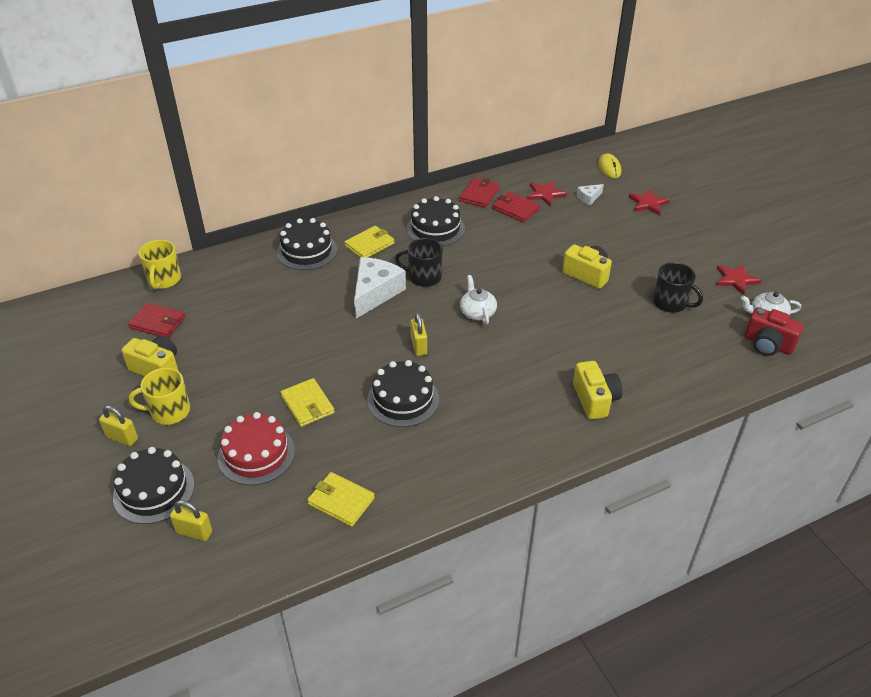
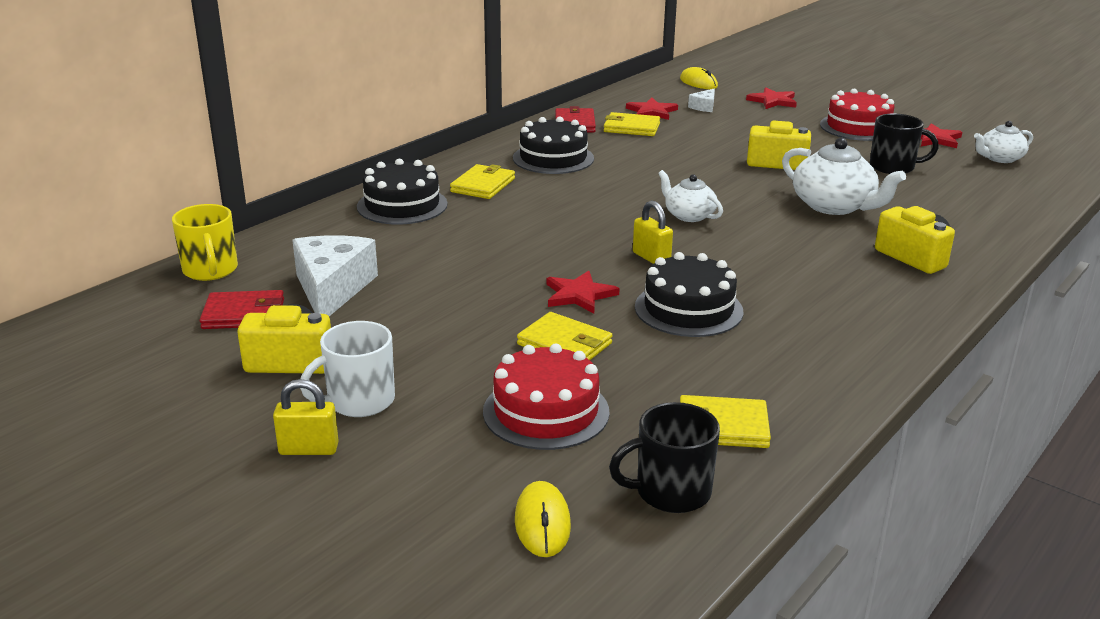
camera: 25 degrees left, 15 degrees down
black cake [113,447,195,524] -> none
yellow mug [129,368,190,425] -> white mug [300,321,395,417]
yellow padlock [170,500,212,541] -> yellow mouse [515,481,571,557]
white cheese [354,257,406,319] -> white cheese moved to [292,235,378,316]
black mug [395,238,443,287] -> black mug moved to [609,402,720,513]
red wallet [492,192,540,222] -> yellow wallet [604,112,660,136]
red camera [745,307,804,356] -> none
none -> red star [546,271,620,313]
none -> white teapot [782,138,906,215]
none -> red cake [820,89,894,141]

